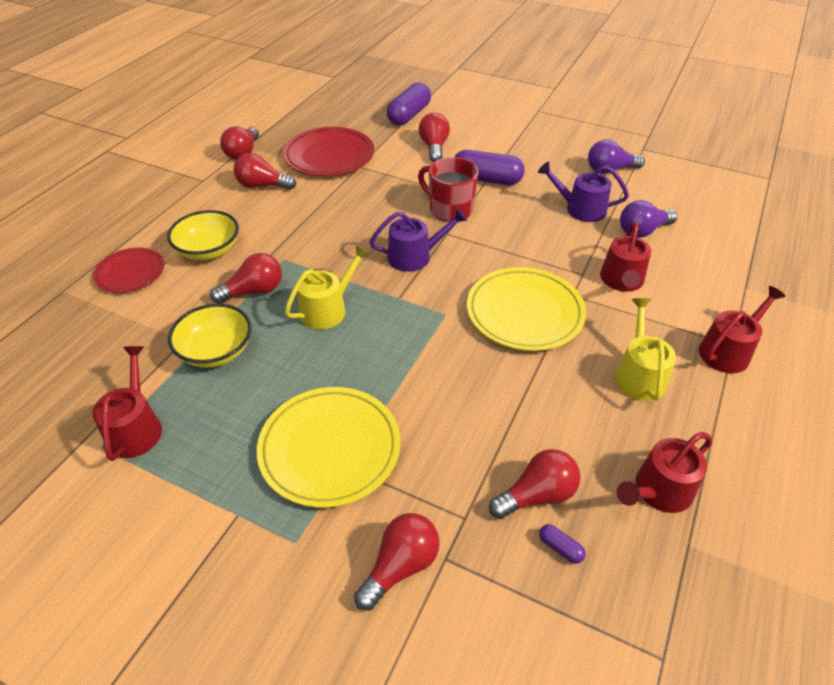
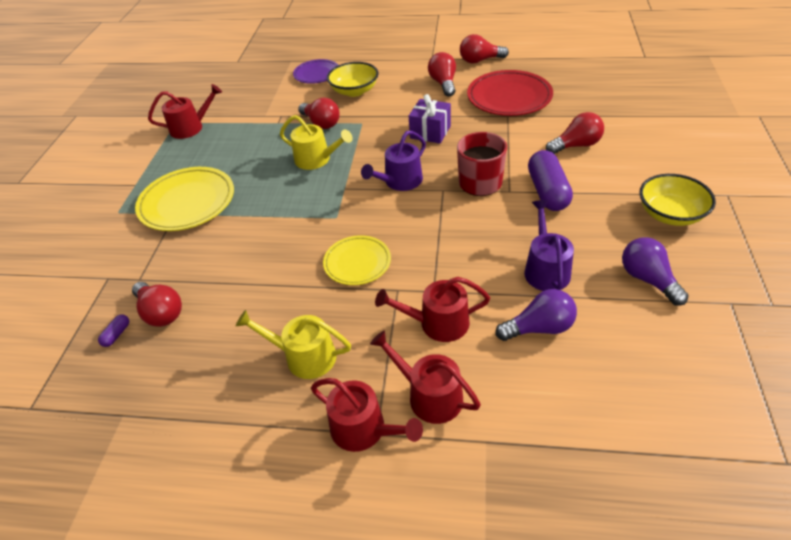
camera: 75 degrees right, 0 degrees up
red plate [93,247,164,293] -> purple plate [293,59,338,84]
yellow bowl [168,304,252,368] -> yellow bowl moved to [639,174,716,226]
red light bulb [354,513,440,611] -> none
purple watering can [370,208,467,272] -> purple watering can turned 75 degrees clockwise [361,131,426,191]
purple capsule [387,82,431,125] -> none
yellow plate [467,267,586,351] -> yellow plate [323,235,391,285], size x0.61
yellow watering can [615,298,676,401] -> yellow watering can turned 150 degrees counterclockwise [236,310,351,379]
red watering can [617,432,712,513] -> red watering can moved to [370,330,481,424]
purple light bulb [620,200,677,238] -> purple light bulb turned 120 degrees clockwise [496,289,577,341]
none -> purple gift [409,94,451,144]

